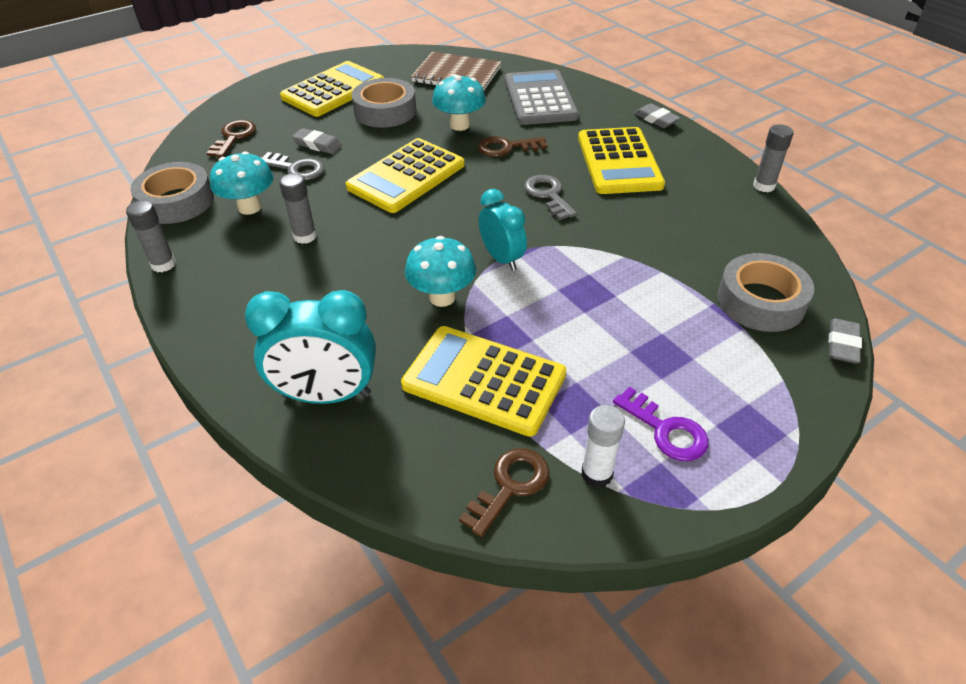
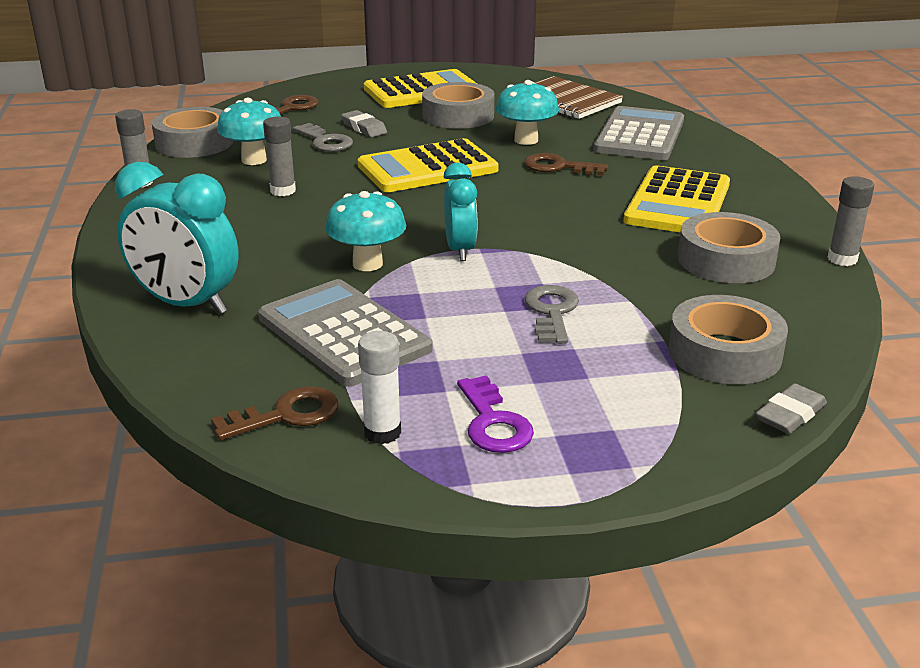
camera: 25 degrees right, 15 degrees down
yellow calculator [401,326,566,437] -> grey calculator [258,279,433,387]
grey key [524,175,577,220] -> grey key moved to [524,285,579,344]
grey eraser [634,103,680,128] -> none
none -> grey tape [678,212,780,283]

